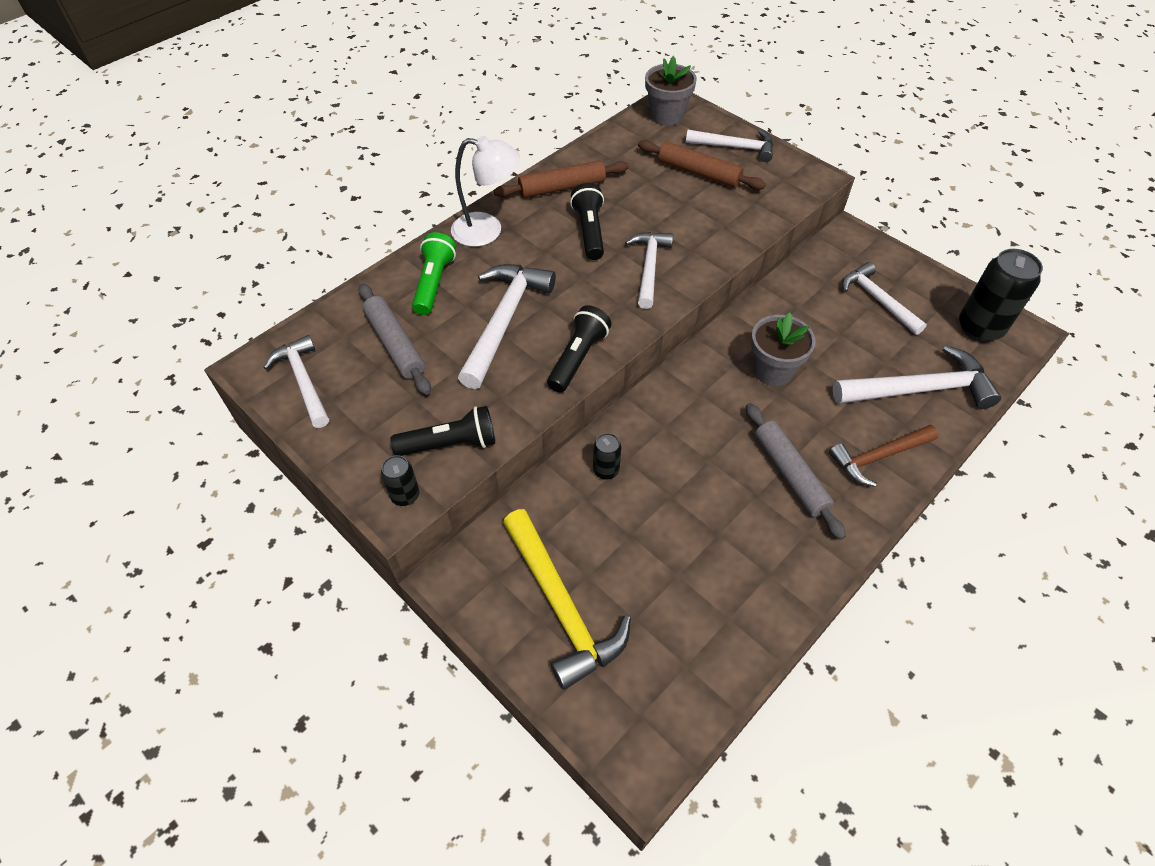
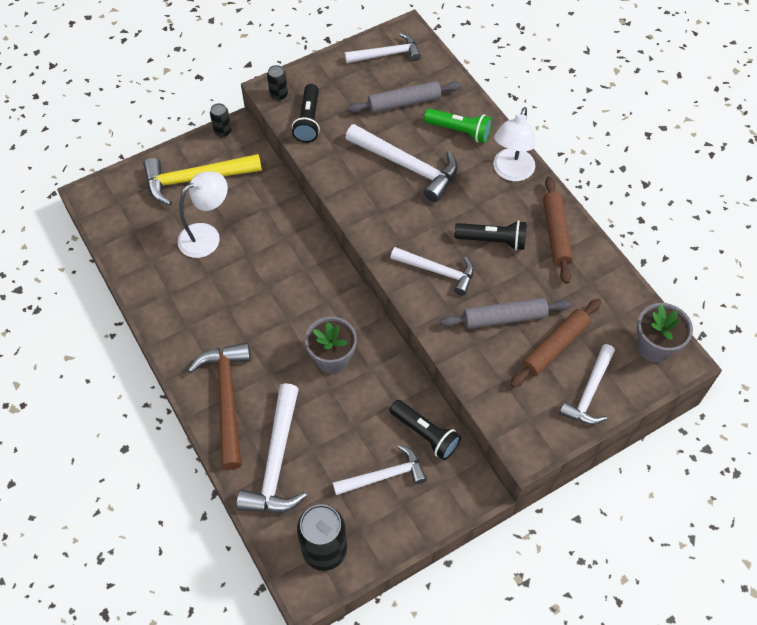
camera: 105 degrees right, 5 degrees up
black flashlight [547,305,612,393] -> black flashlight moved to [390,400,461,460]
black can [593,433,622,479] -> black can moved to [210,103,232,137]
grey rolling pin [746,403,846,540] -> grey rolling pin moved to [440,298,572,329]
brown hammer [829,425,938,487] -> brown hammer [188,342,251,470], size x1.50
none -> white lamp [177,172,228,258]

